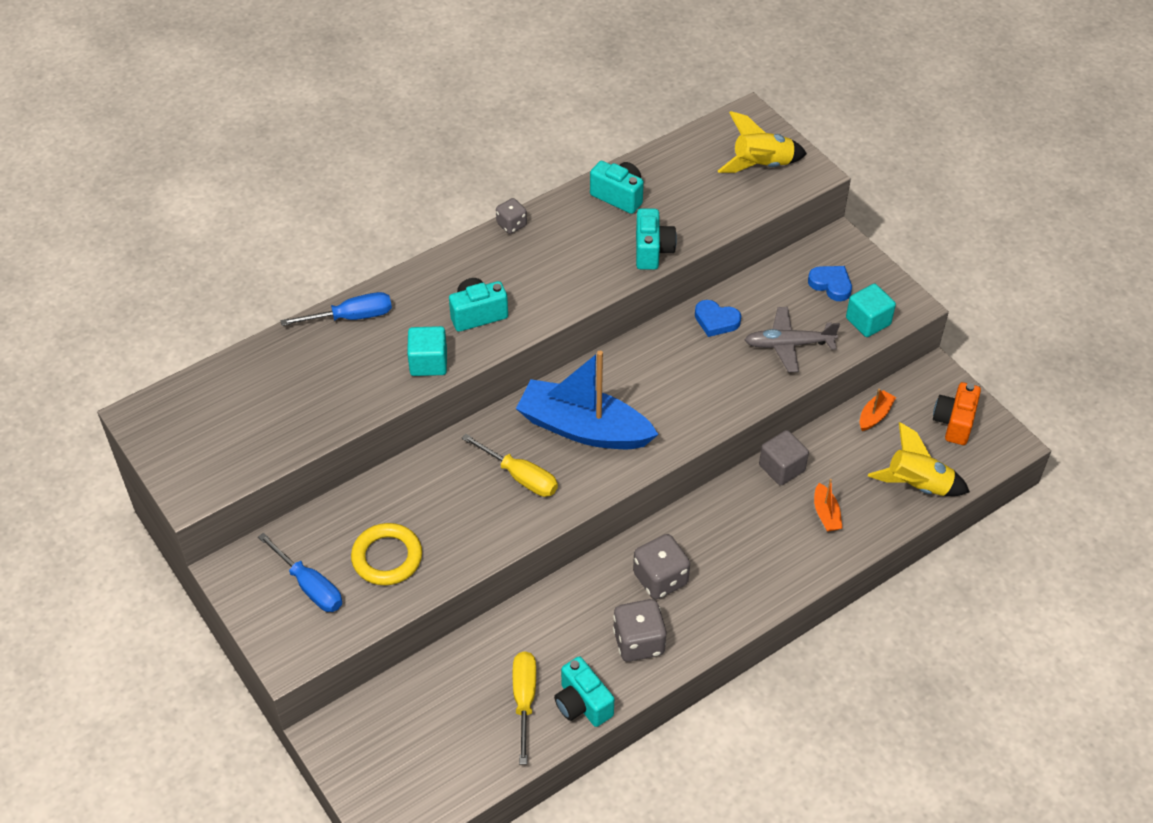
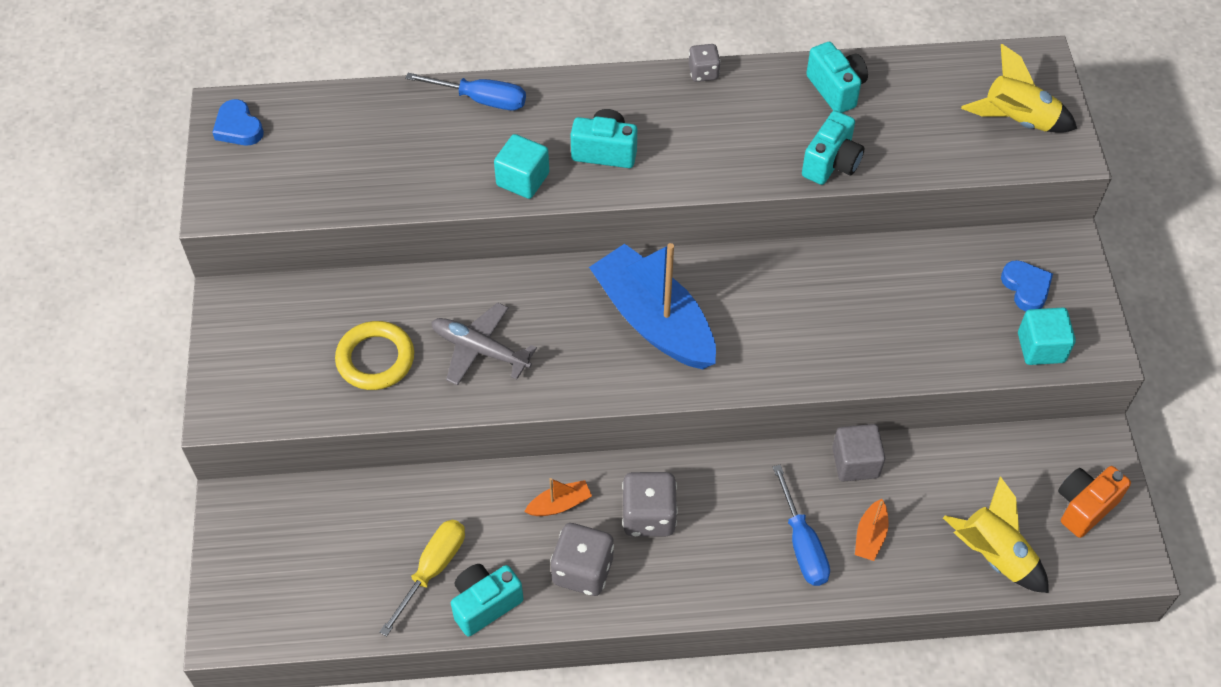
camera: 30 degrees right, 5 degrees up
blue screwdriver [258,533,342,612] -> blue screwdriver moved to [773,465,830,586]
yellow screwdriver [461,434,558,497] -> none
turquoise camera [554,656,614,727] -> turquoise camera turned 60 degrees clockwise [451,564,524,637]
blue heart [695,300,741,337] -> blue heart moved to [212,99,264,145]
grey plane [745,307,840,372] -> grey plane moved to [431,302,537,385]
orange boat [859,389,896,431] -> orange boat moved to [524,478,592,516]

